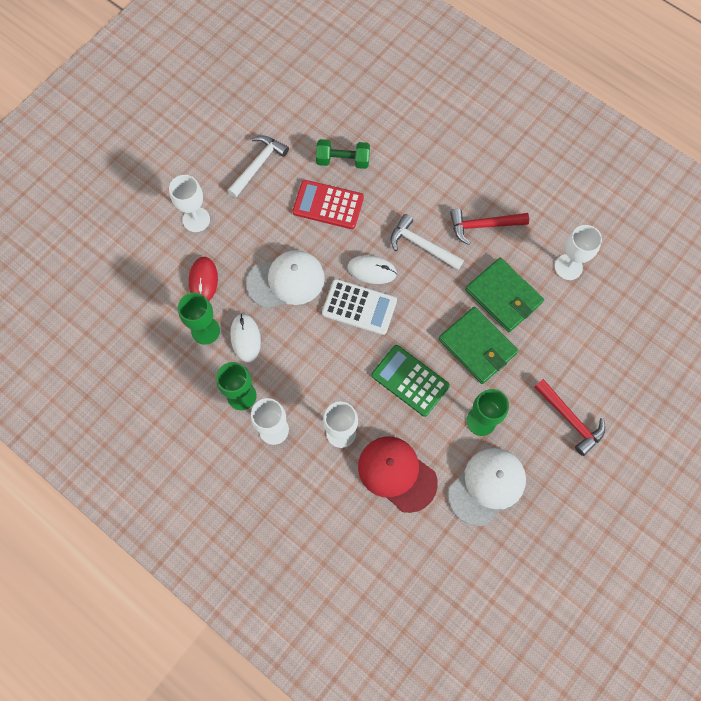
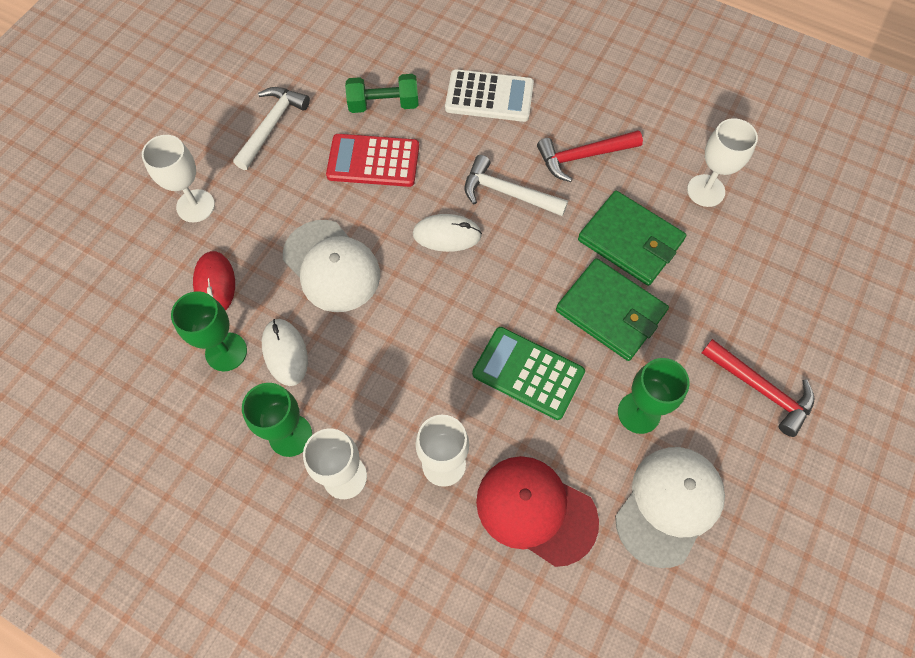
camera: 10 degrees left, 5 degrees down
white cap [246,250,325,309] -> white cap turned 75 degrees clockwise [283,220,380,312]
white calculator [322,279,397,335] -> white calculator moved to [445,69,534,122]

